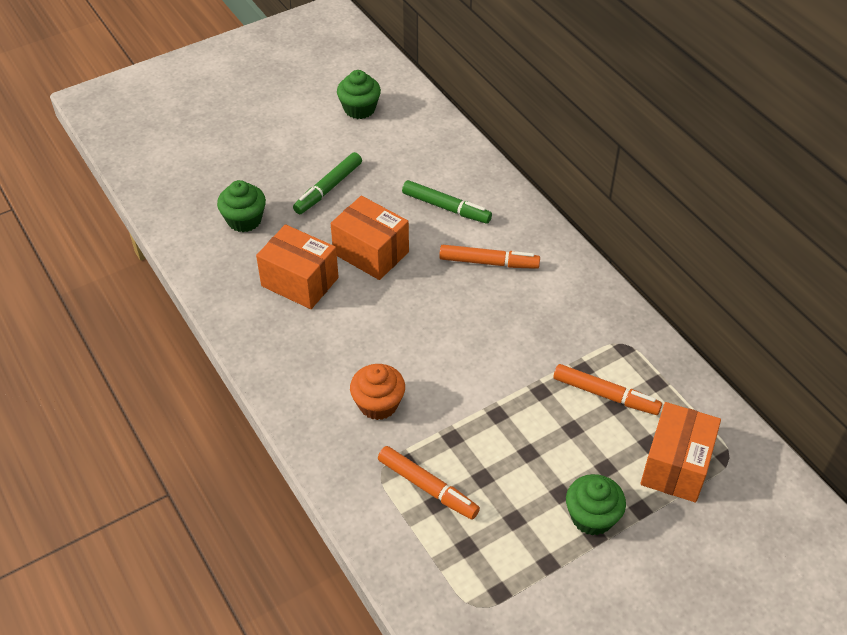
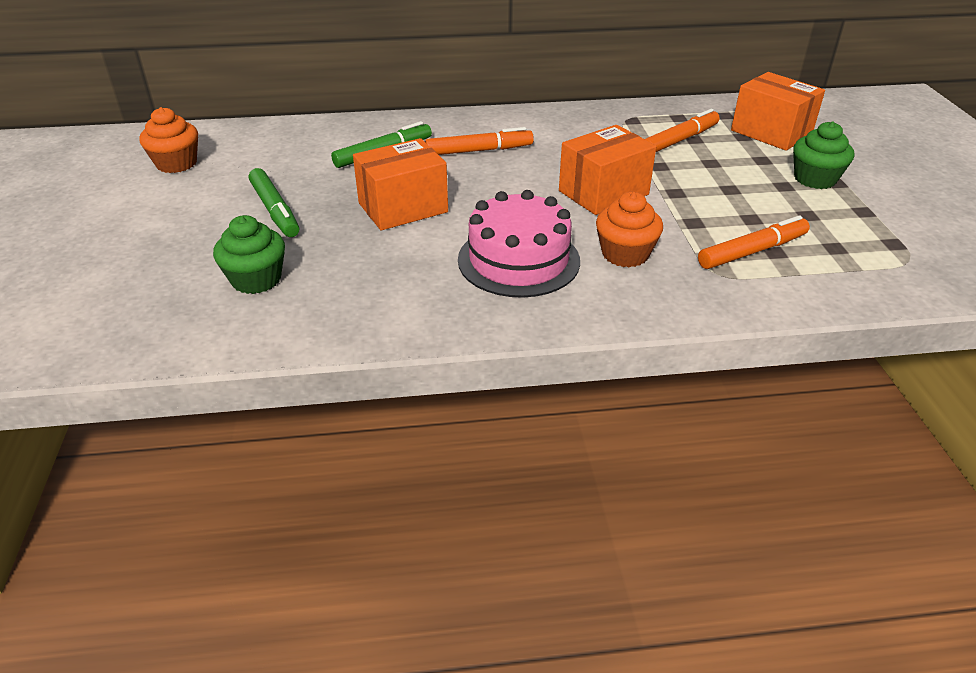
camera: 65 degrees left, 10 degrees down
orange box [256,224,339,309] -> orange box moved to [559,125,656,215]
green cupcake [337,70,381,119] -> orange cupcake [139,107,198,173]
orange marker [439,245,540,269] -> orange marker turned 45 degrees clockwise [425,127,534,155]
none -> pink cake [458,190,580,298]

